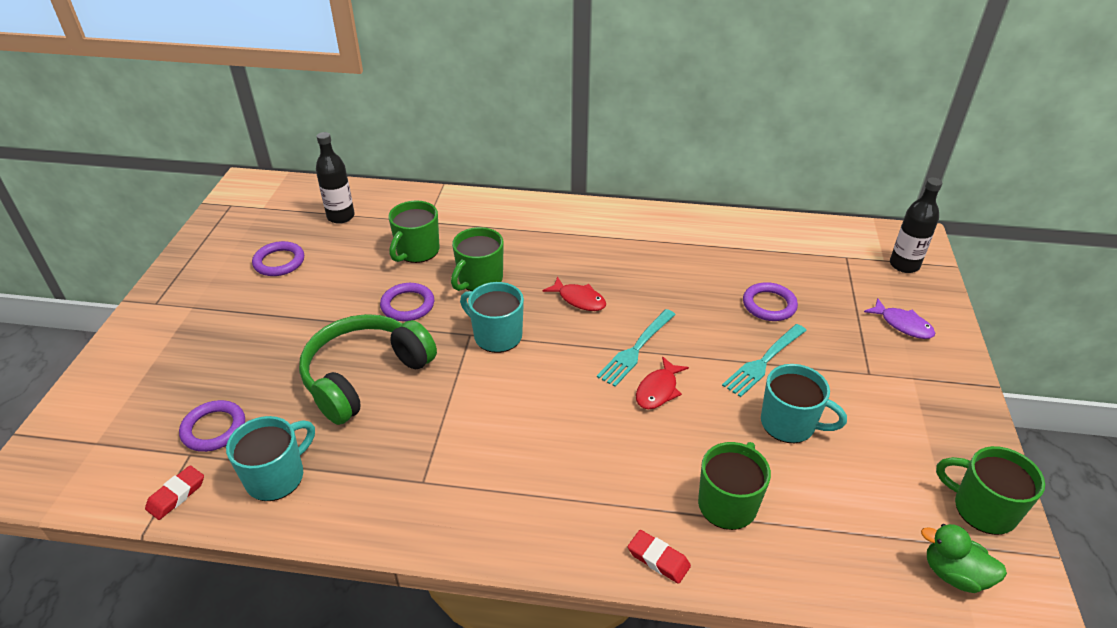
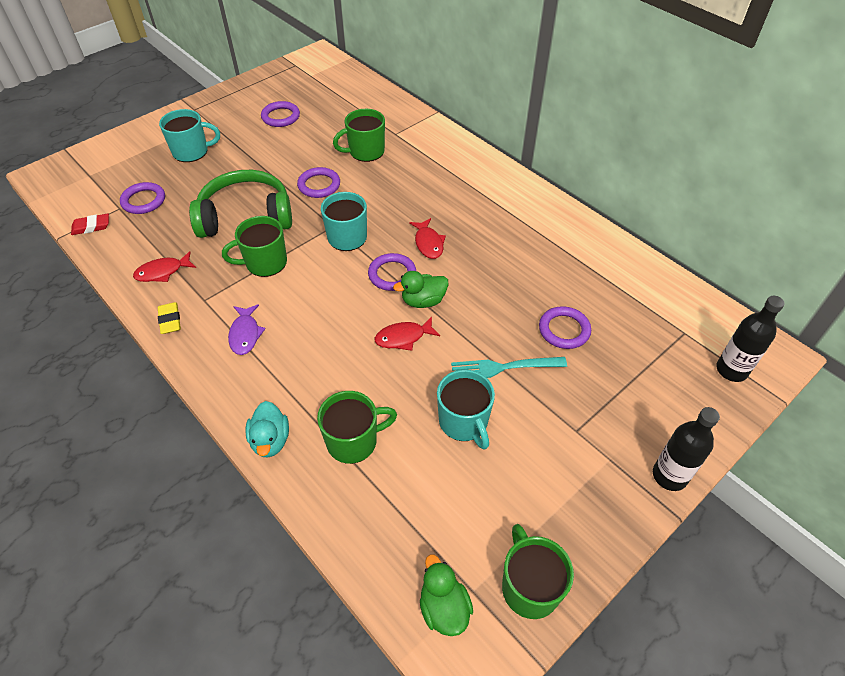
camera: 40 degrees right, 10 degrees up
turquoise mug [226,416,315,501] -> turquoise mug moved to [159,109,220,162]
black bottle [316,132,355,224] -> black bottle moved to [653,407,720,491]
green mug [451,227,504,291] -> green mug moved to [222,216,287,277]
turquoise fork [597,309,676,387] -> green duck [393,271,449,308]
red eraser [628,530,691,584] -> turquoise duck [245,401,289,457]
purple fish [864,298,935,339] -> purple fish moved to [228,304,266,355]
none -> red fish [133,251,196,282]
none -> yellow eraser [158,302,181,334]
none -> purple ring [368,253,416,291]

